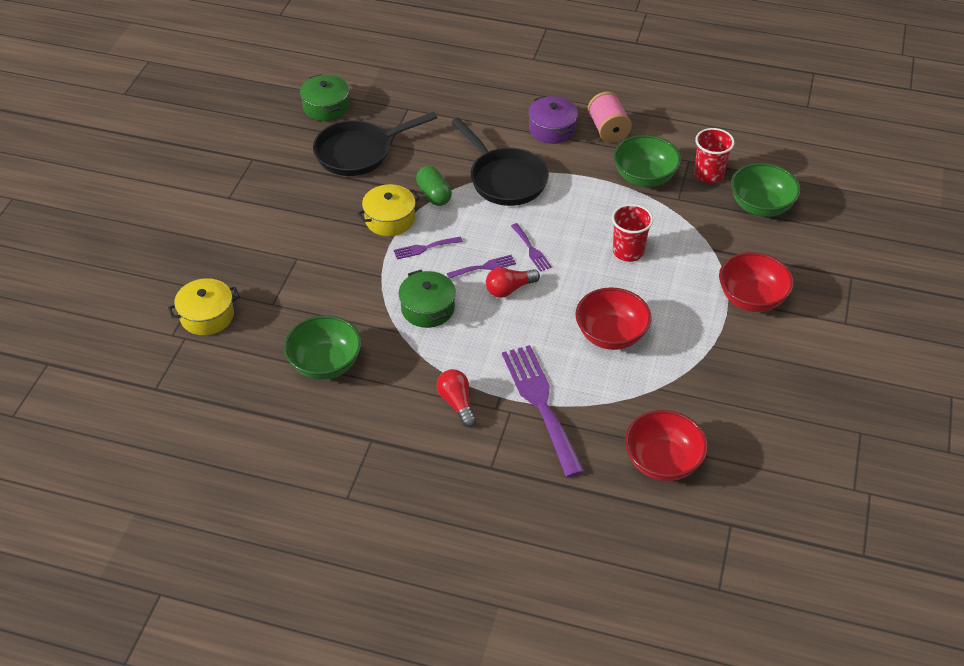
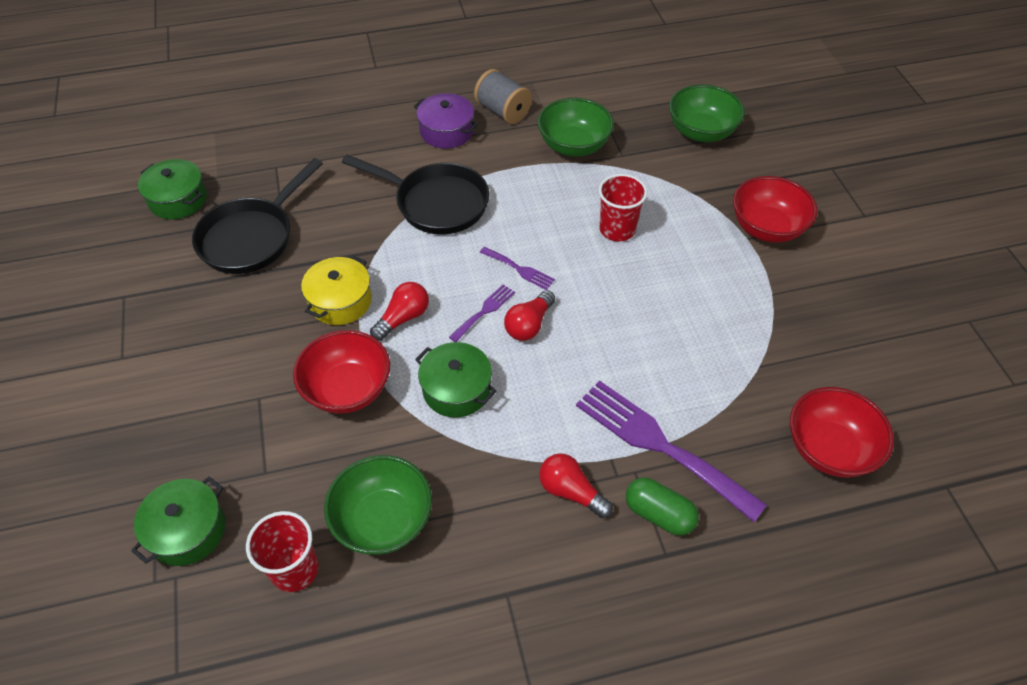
camera: 30 degrees left, 5 degrees up
yellow pot [168,278,240,335] -> green pot [131,477,225,566]
purple fork [394,236,463,259] -> red light bulb [370,282,429,341]
green capsule [416,166,452,206] -> green capsule moved to [626,478,699,536]
red bowl [575,287,651,350] -> red bowl moved to [293,330,390,414]
pink spool [588,92,632,143] -> grey spool [474,69,532,124]
red cup [694,128,735,183] -> red cup moved to [246,511,319,592]

